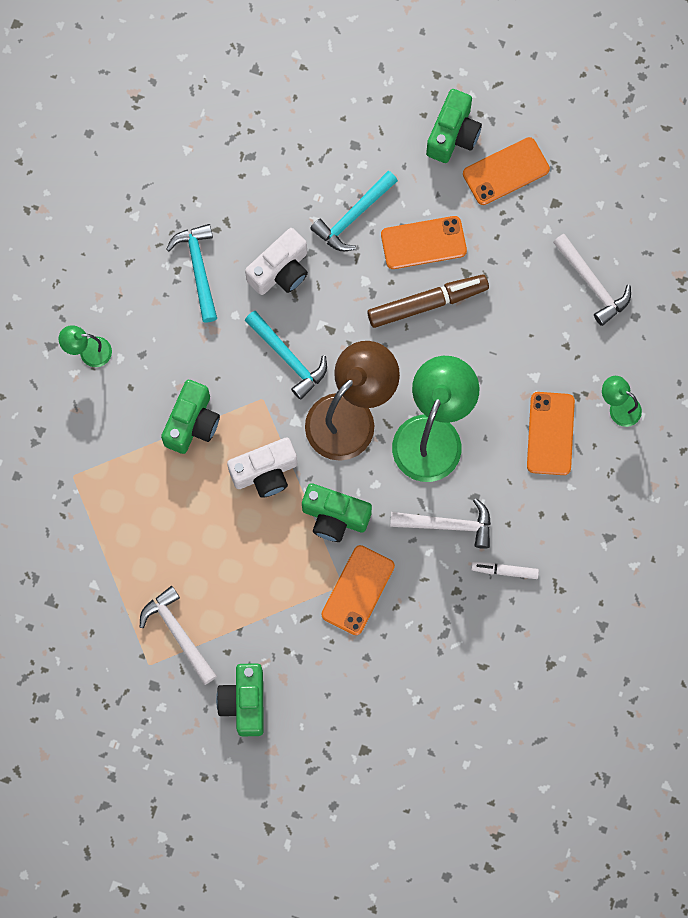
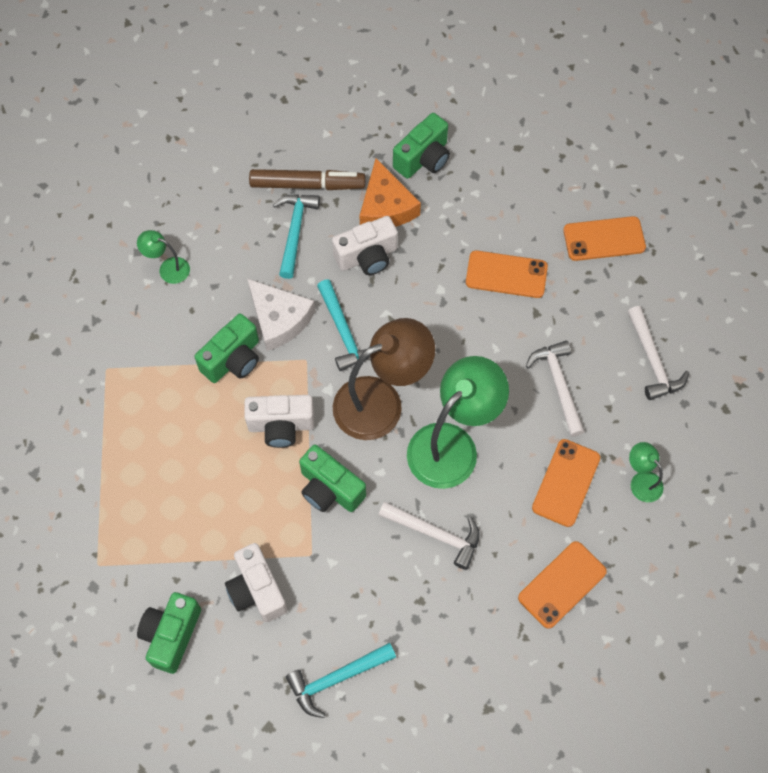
camera: 20 degrees right, 10 degrees down
white hammer [140,586,217,685] -> white hammer moved to [526,341,585,437]
turquoise hammer [310,171,398,251] -> turquoise hammer moved to [286,643,396,718]
orange phone [322,545,395,635] -> orange phone moved to [518,541,607,629]
brown marker [367,274,489,328] -> brown marker moved to [249,169,366,190]
green camera [426,89,482,163] -> green camera moved to [393,113,450,179]
white marker [471,562,539,579] -> none
none -> white camera [225,543,288,622]
none -> white cheese [247,278,315,351]
none -> orange cheese [360,158,421,227]

